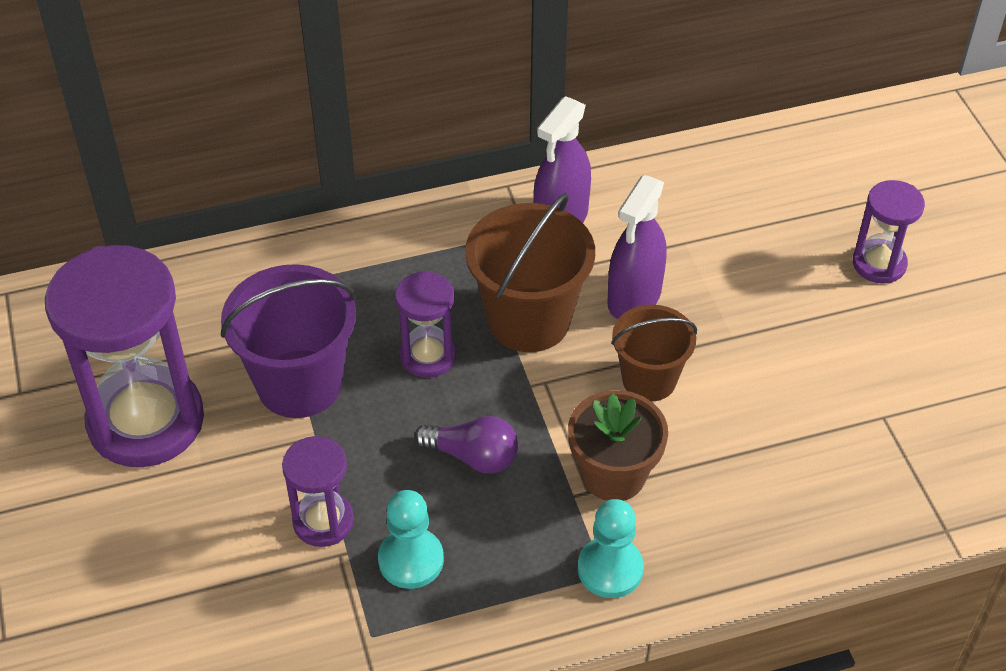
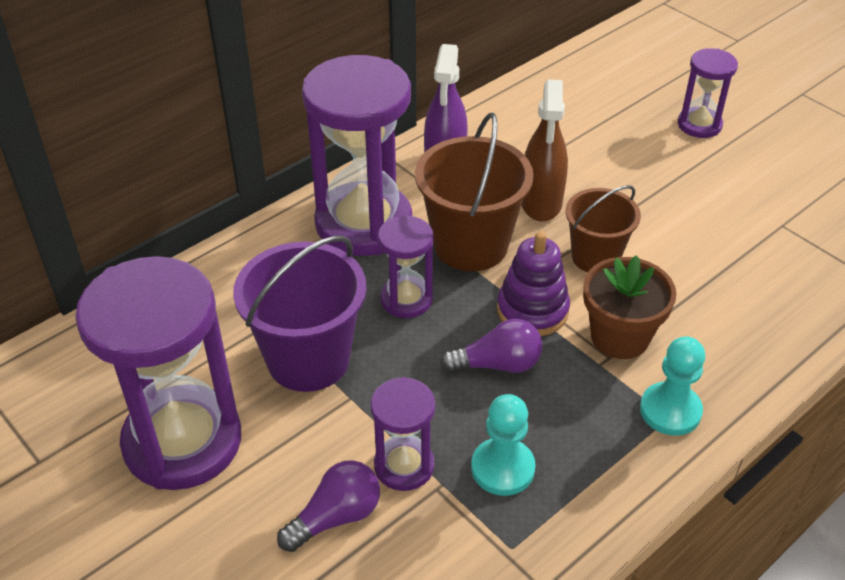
camera: 25 degrees left, 5 degrees down
purple spray bottle [607,175,667,319] -> brown spray bottle [522,79,568,222]
none -> purple light bulb [277,460,380,552]
none -> purple hourglass [302,55,412,256]
none -> purple stacking toy [497,231,570,336]

